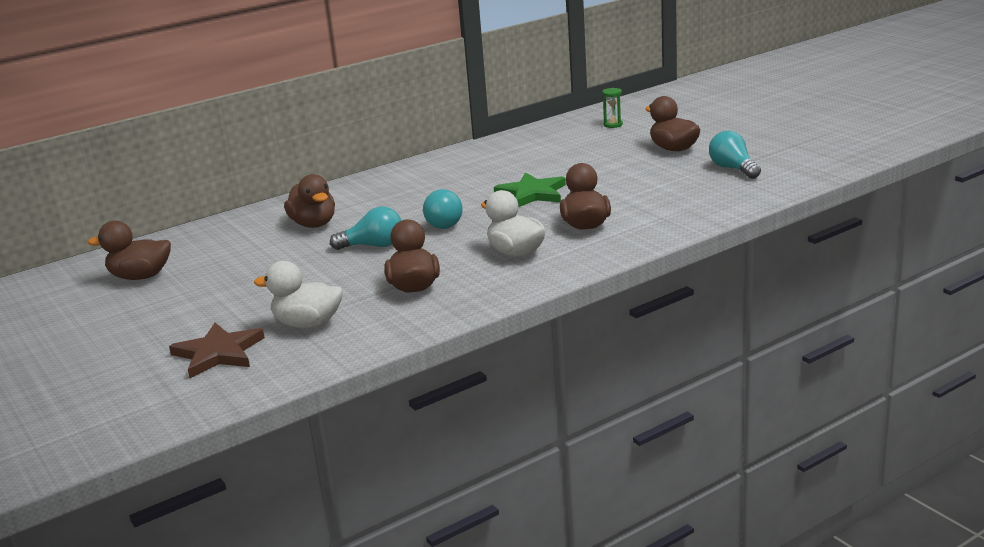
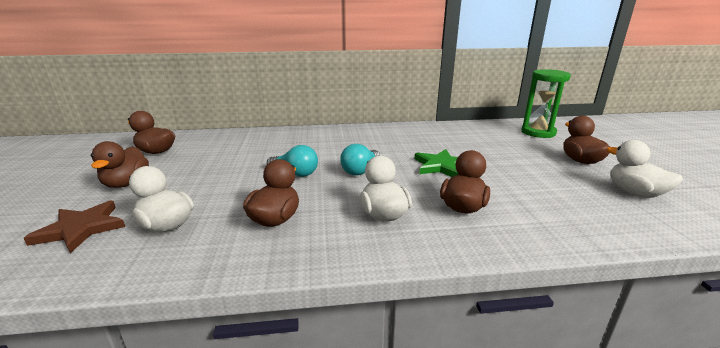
camera: 25 degrees right, 0 degrees up
brown duck [284,174,335,228] -> brown duck moved to [91,141,149,188]
green hourglass [602,88,623,128] -> green hourglass [521,69,571,138], size x2.26
turquoise light bulb [709,131,761,179] -> white duck [606,140,683,198]

